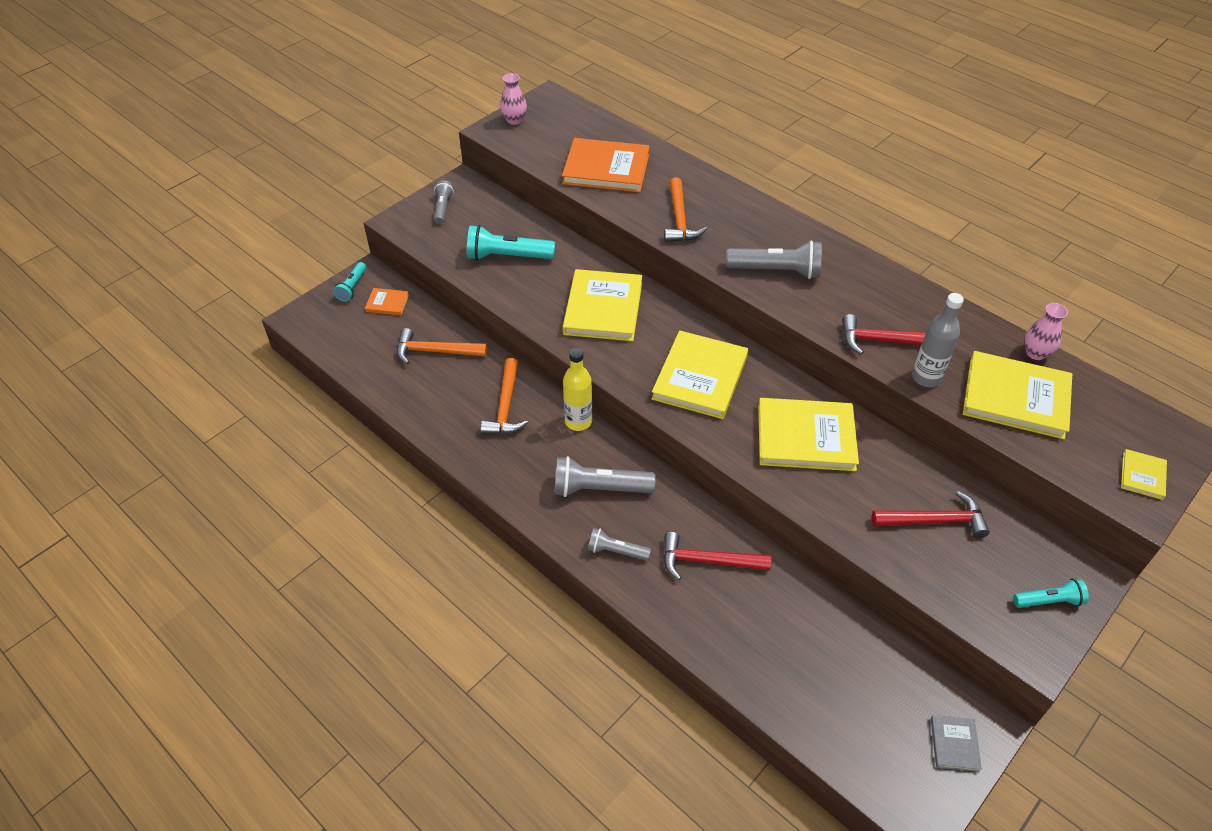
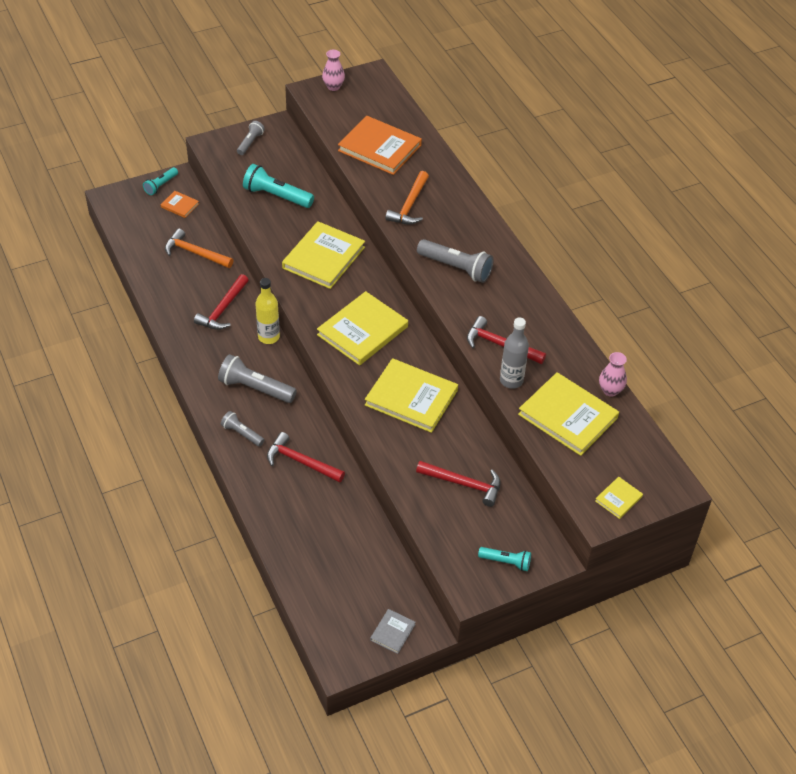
camera: 20 degrees right, 0 degrees up
orange hammer [481,358,528,434] -> red hammer [194,274,249,330]

